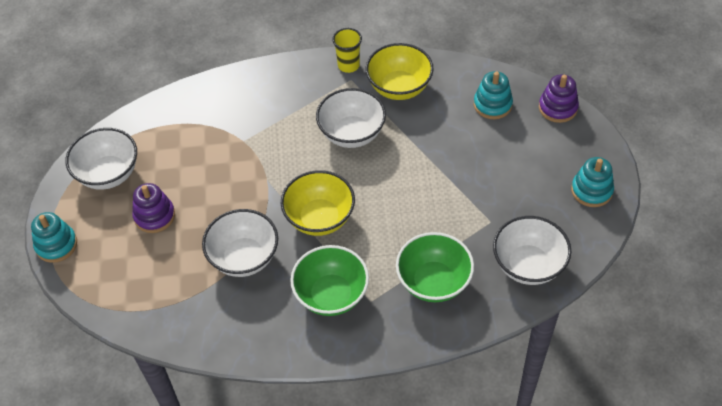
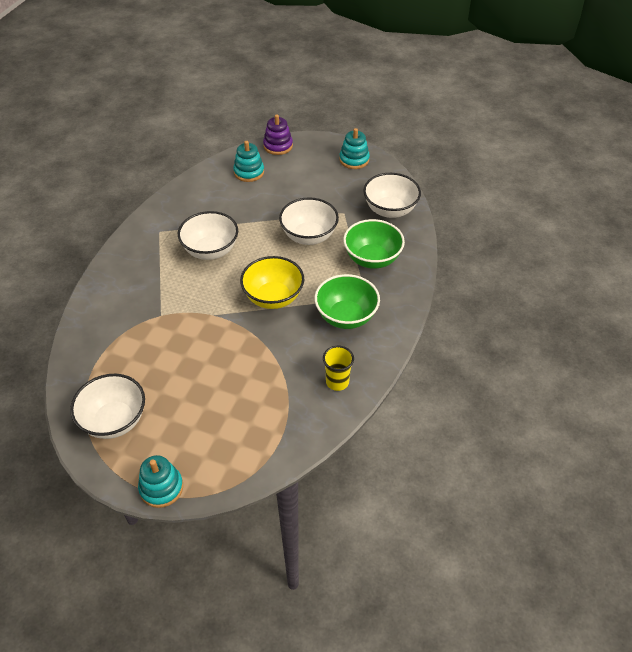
camera: 65 degrees left, 5 degrees down
purple stacking toy [132,183,175,233] -> none
white bowl [202,209,278,277] -> white bowl moved to [279,197,339,245]
yellow cup [332,28,362,73] -> yellow cup moved to [323,346,354,391]
yellow bowl [365,43,434,100] -> none

